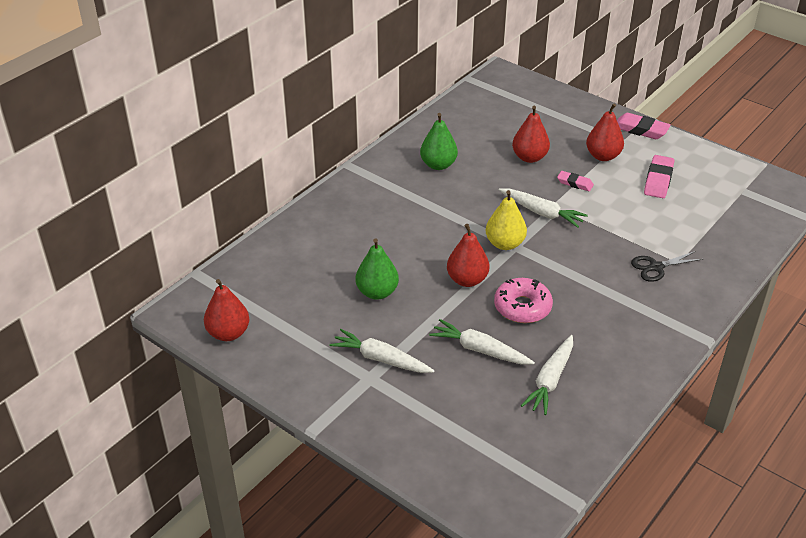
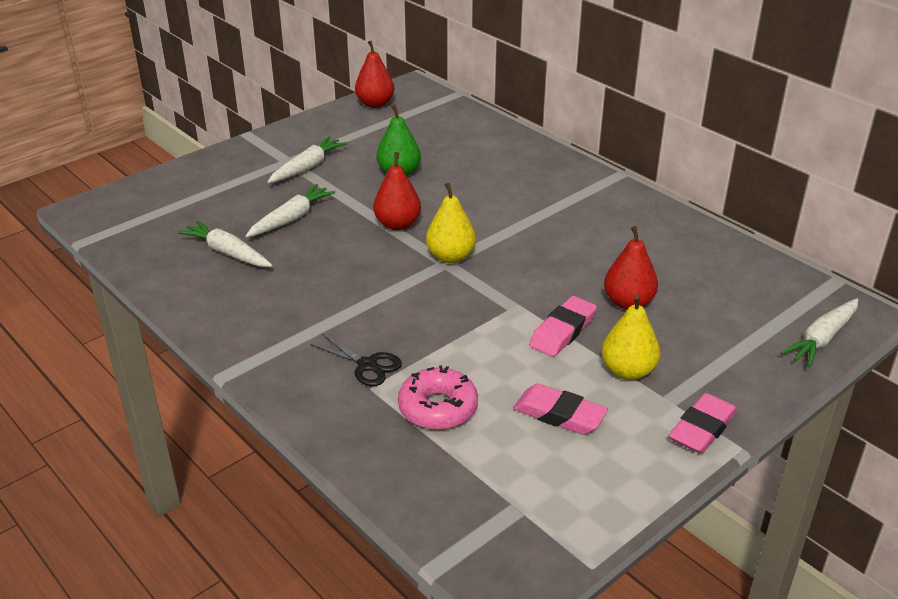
camera: 100 degrees right, 5 degrees down
green pear [420,113,458,170] -> none
pink donut [494,278,553,323] -> pink donut moved to [398,365,478,430]
white carrot [499,188,588,228] -> white carrot moved to [781,298,858,367]
pink eraser [557,171,594,192] -> pink eraser [529,296,597,357], size x1.61
red pear [586,103,624,161] -> yellow pear [601,295,660,380]
black scissors [631,251,703,282] -> black scissors turned 135 degrees clockwise [310,333,402,386]

